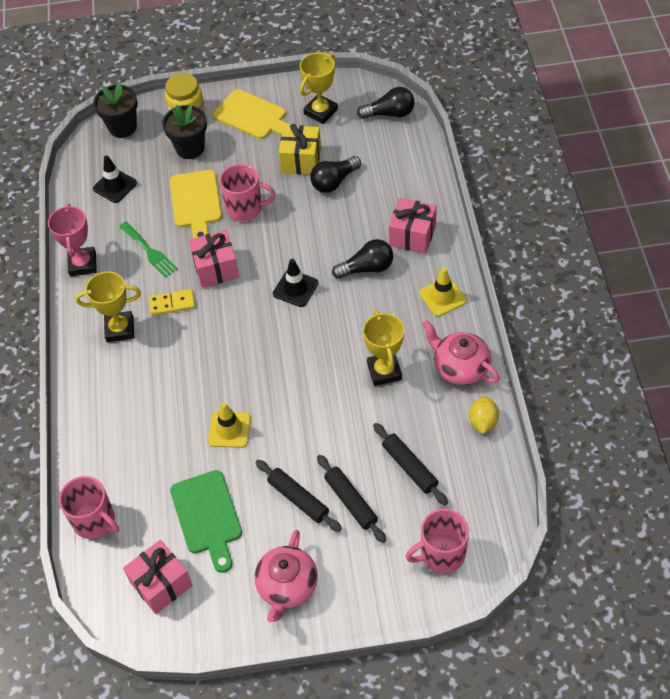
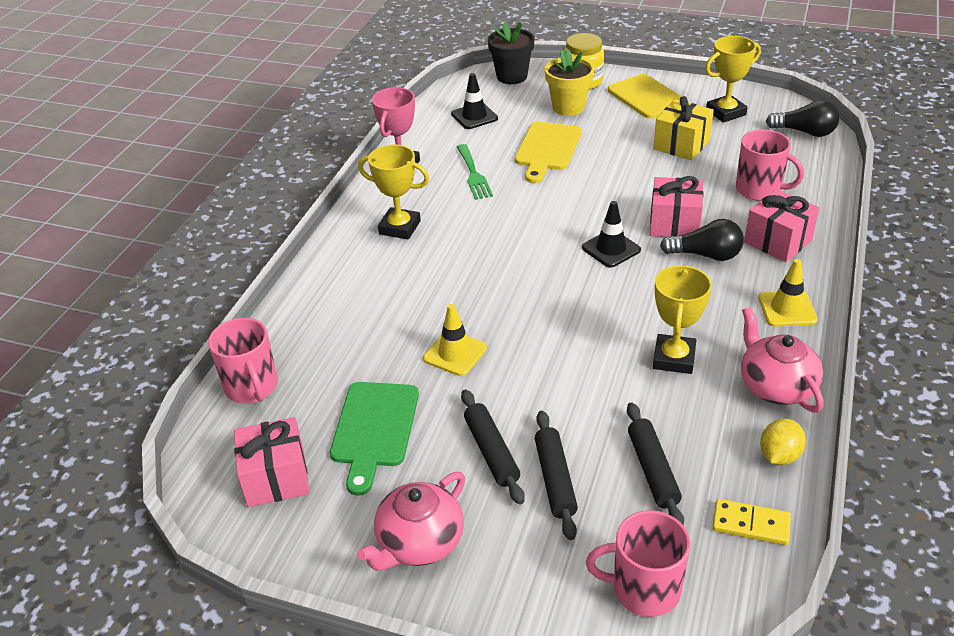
camera: 25 degrees right, 15 degrees down
yellow domino [149,289,195,316] -> yellow domino moved to [712,499,791,545]
black flower pot [162,105,207,159] -> yellow flower pot [545,48,594,116]
pink gift [189,230,239,288] -> pink gift moved to [650,176,704,237]
pink mug [219,164,276,221] -> pink mug moved to [736,130,804,201]
black light bulb [310,156,361,193] -> none

